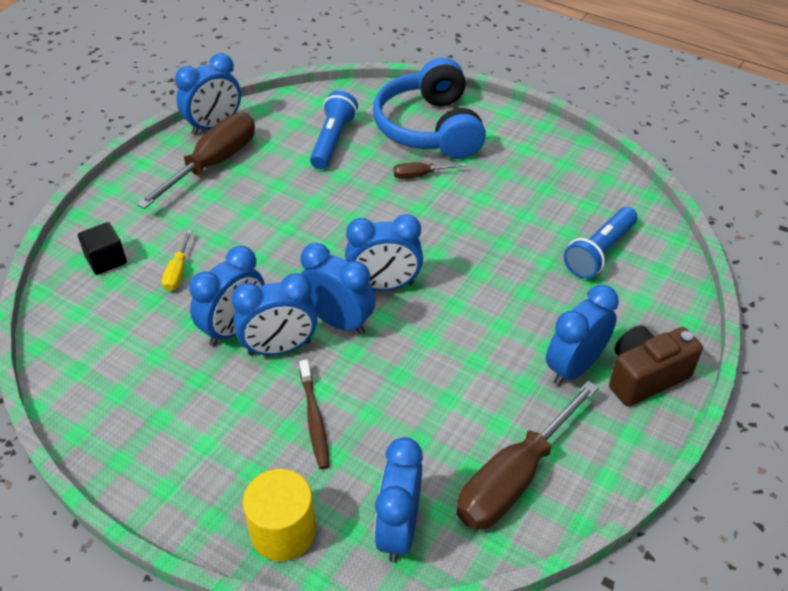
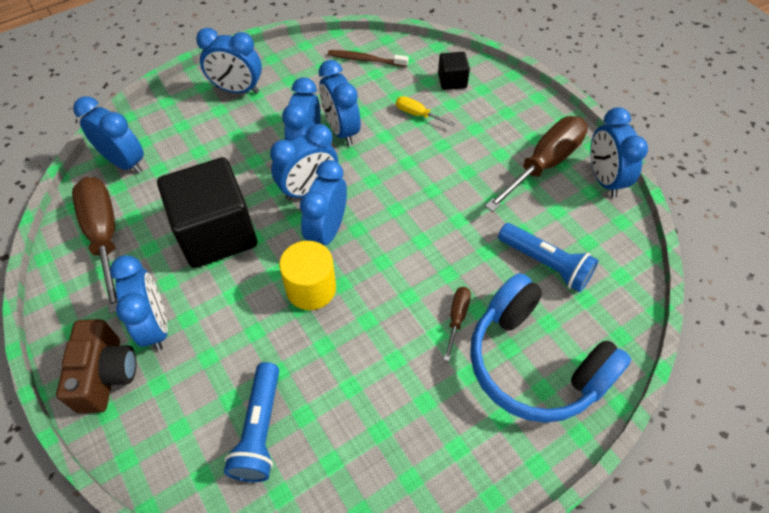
camera: 115 degrees right, 10 degrees up
brown screwdriver [137,113,255,209] -> brown screwdriver turned 105 degrees counterclockwise [485,116,588,212]
yellow cylinder [243,469,316,561] -> yellow cylinder moved to [279,241,336,310]
brown toothbrush [299,359,330,469] -> brown toothbrush moved to [328,50,408,67]
blue headphones [373,58,486,159] -> blue headphones turned 150 degrees counterclockwise [470,273,631,423]
blue flashlight [564,207,638,279] -> blue flashlight turned 150 degrees counterclockwise [224,362,279,482]
none -> black cube [157,157,257,268]
none -> blue clock [196,28,262,94]

